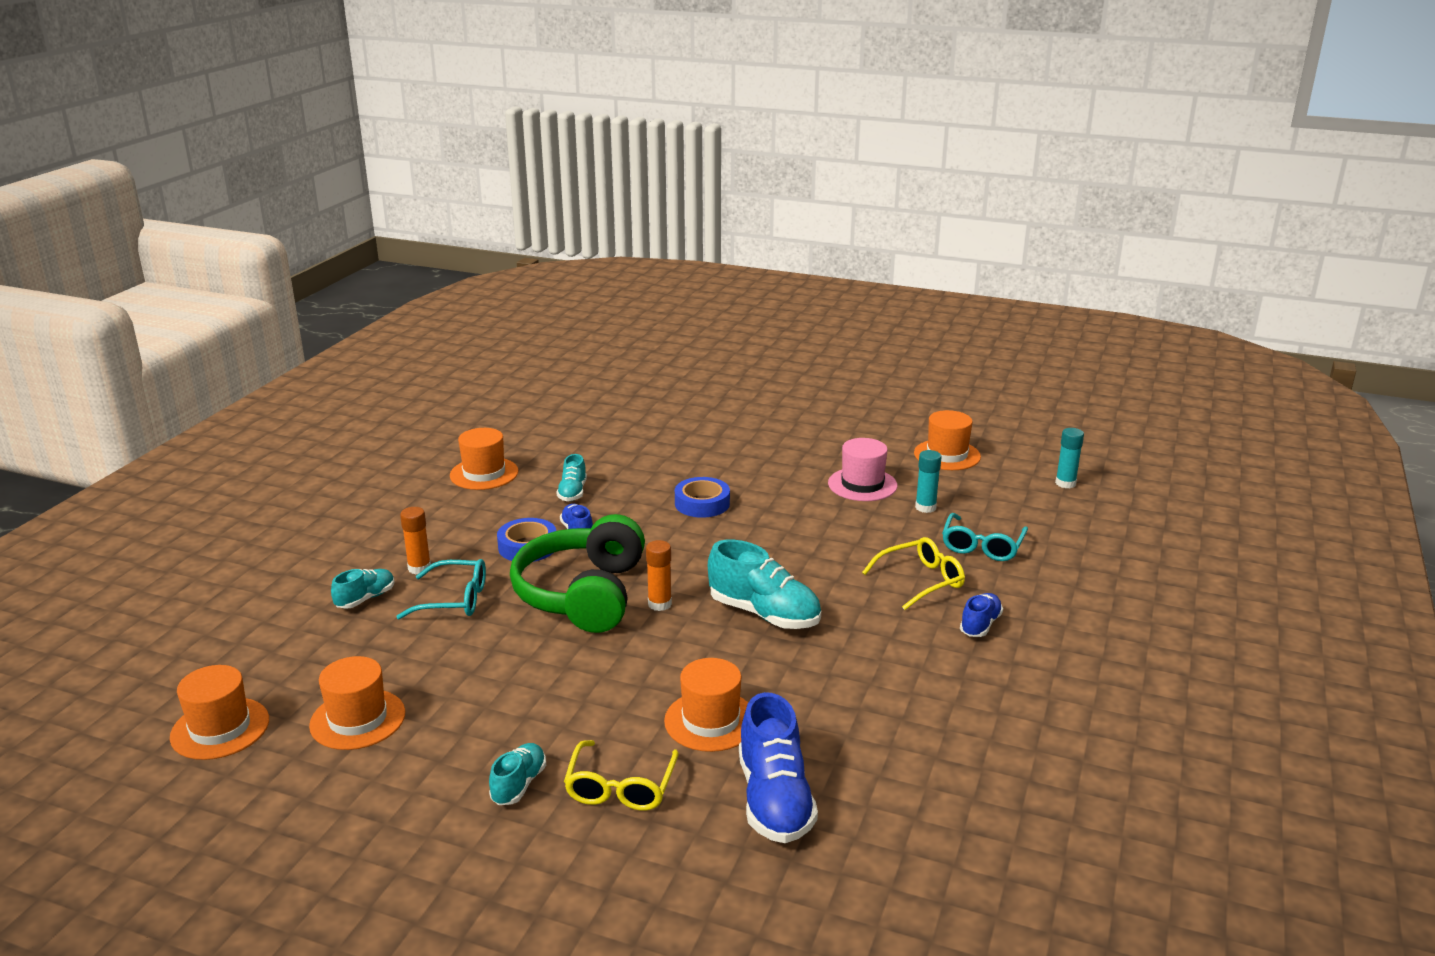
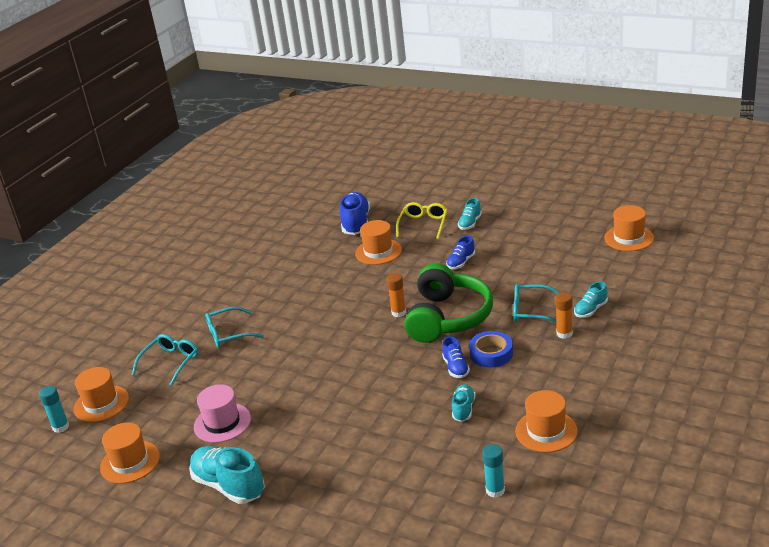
camera: 170 degrees left, 5 degrees up
orange hat [309,656,405,750] -> orange hat moved to [74,367,129,422]
blue tape [675,477,730,518] -> none
turquoise shoe [708,540,821,629] -> turquoise shoe moved to [189,446,265,504]
yellow glasses [862,537,965,610] -> turquoise glasses [205,307,264,348]
turquoise glue stick [915,450,942,513] -> turquoise glue stick moved to [482,444,505,498]
blue shoe [960,593,1003,637] -> blue shoe moved to [446,236,475,269]

